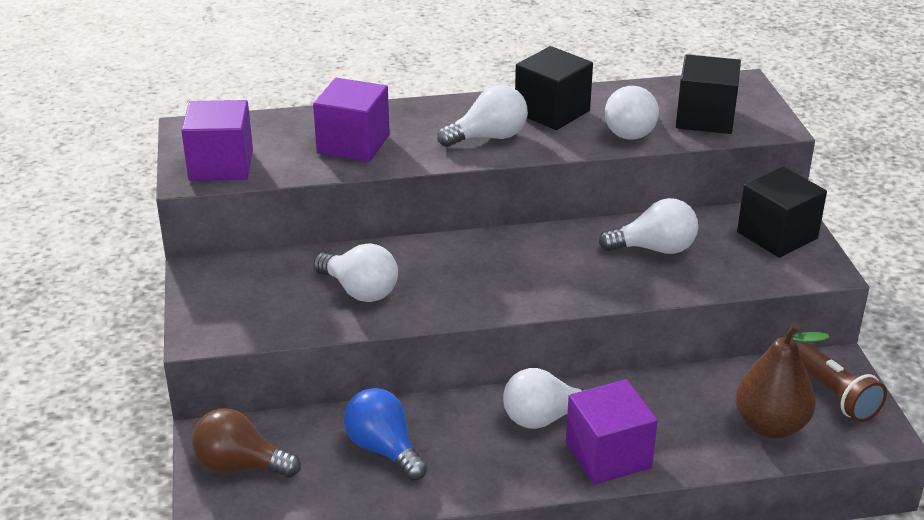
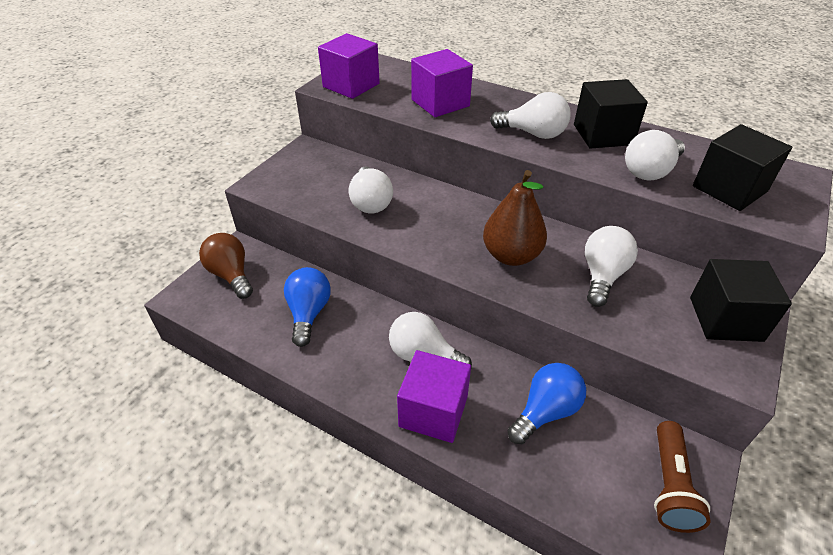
camera: 40 degrees right, 10 degrees up
white light bulb [599,198,698,254] -> white light bulb turned 105 degrees counterclockwise [585,226,638,307]
brown pear [735,323,830,438] -> brown pear moved to [483,170,547,266]
none -> blue light bulb [508,363,586,444]

